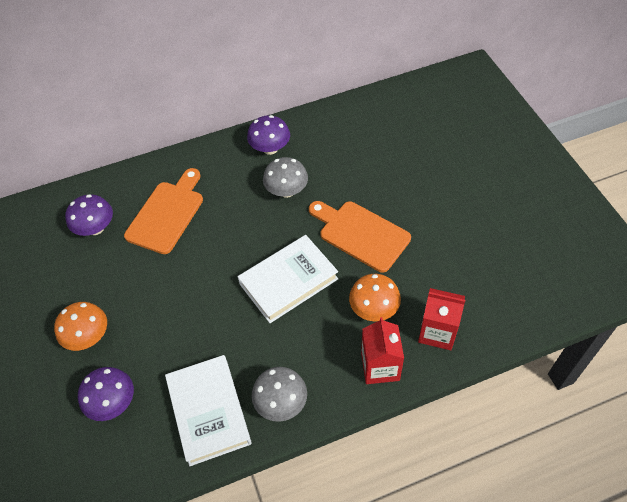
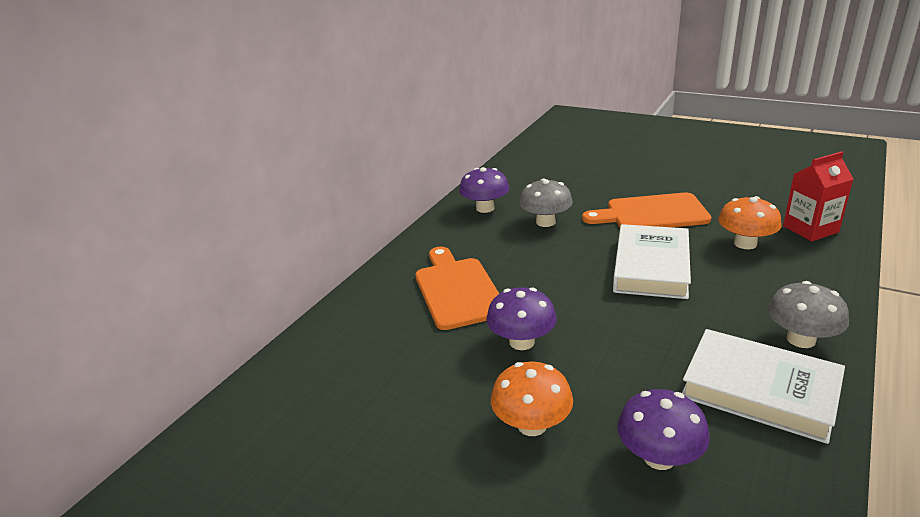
camera: 40 degrees left, 25 degrees down
purple mushroom [65,194,113,236] -> purple mushroom moved to [486,287,557,350]
red carton [361,317,404,384] -> none

